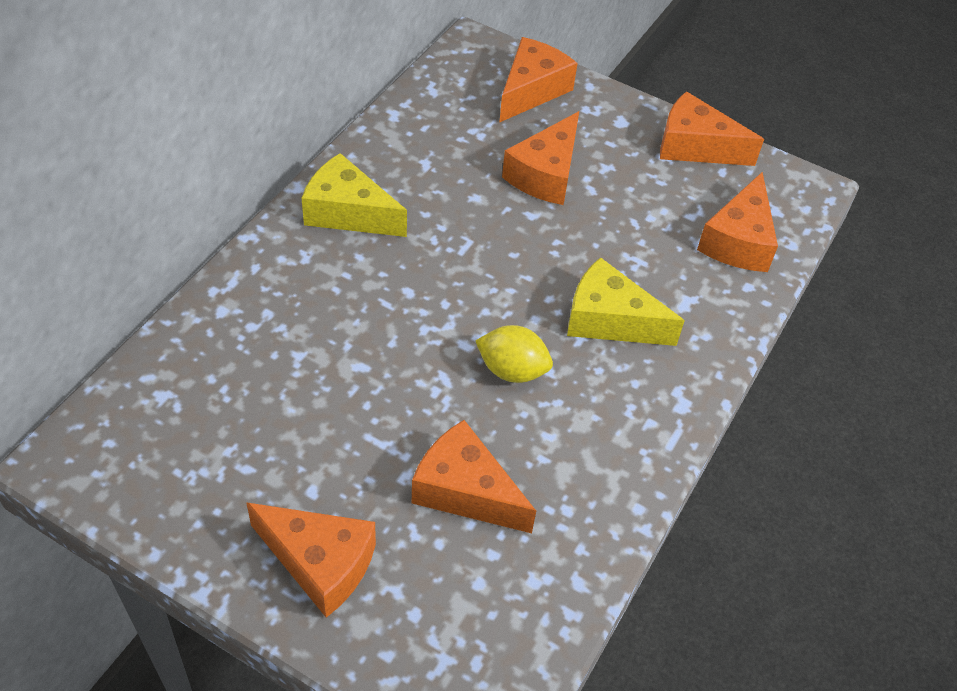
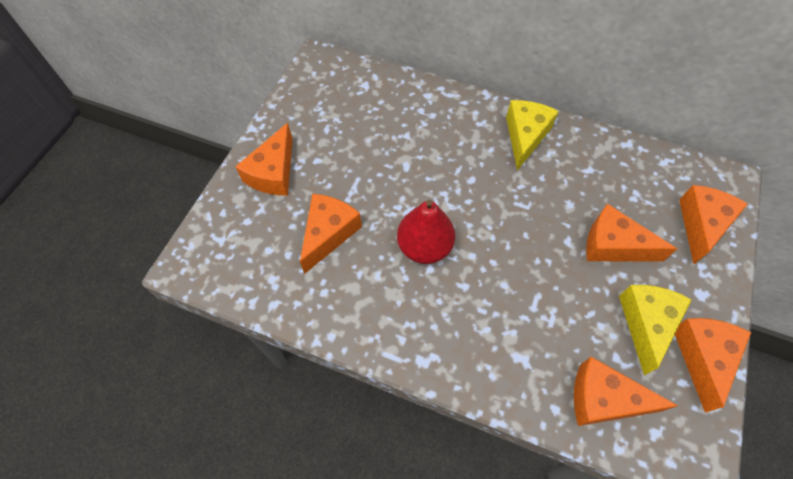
camera: 85 degrees right, 10 degrees up
yellow lemon [475,325,553,383] -> red pear [397,199,455,264]
orange cheese [499,37,577,123] -> orange cheese turned 90 degrees counterclockwise [679,185,748,264]
yellow cheese [567,257,685,346] -> yellow cheese moved to [619,285,692,375]

